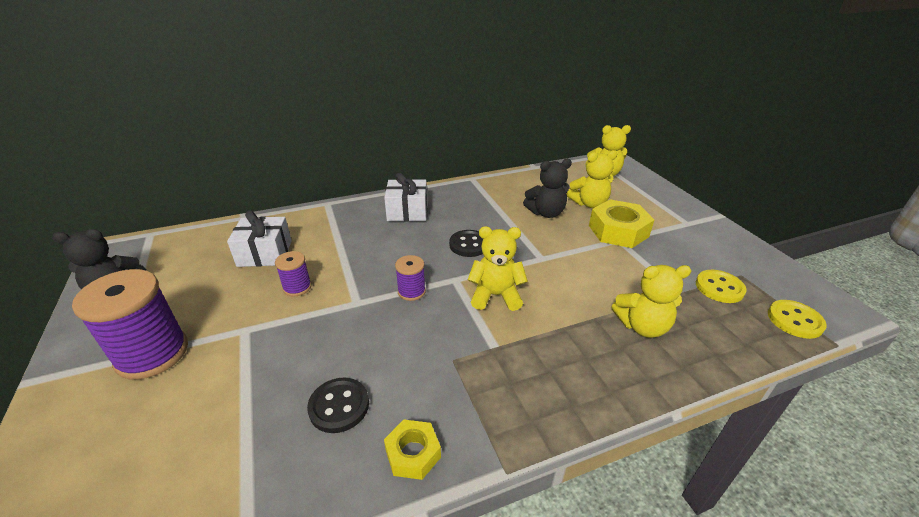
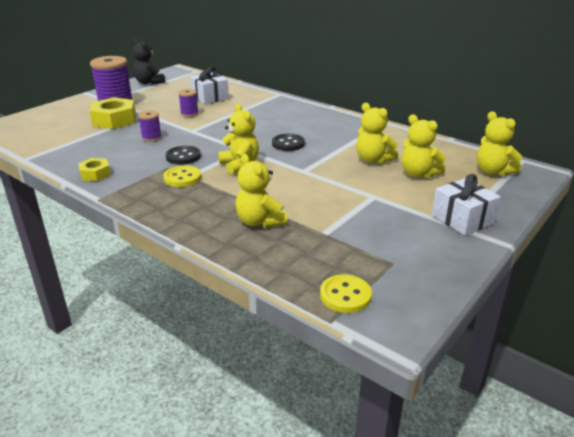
camera: 60 degrees right, 5 degrees down
black button [307,378,369,433] -> black button moved to [166,146,201,165]
white gift [384,173,427,221] -> white gift moved to [432,174,501,236]
purple spool [395,255,426,301] -> purple spool moved to [138,110,162,142]
black teddy bear [523,159,572,218] -> yellow teddy bear [356,103,398,164]
yellow nut [589,200,654,248] -> yellow nut moved to [90,97,136,129]
yellow button [696,270,747,303] -> yellow button moved to [164,166,201,187]

